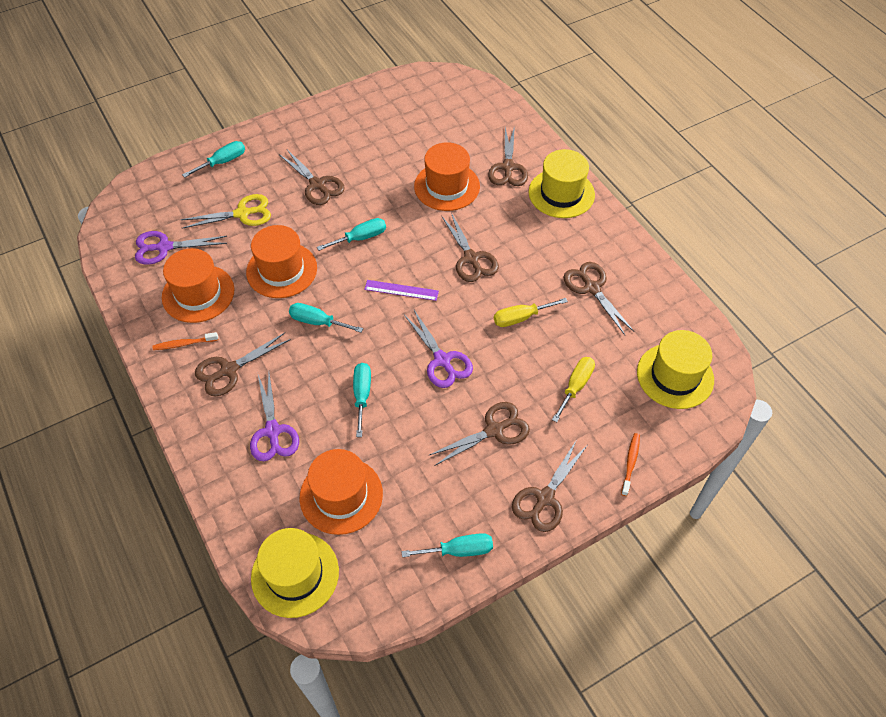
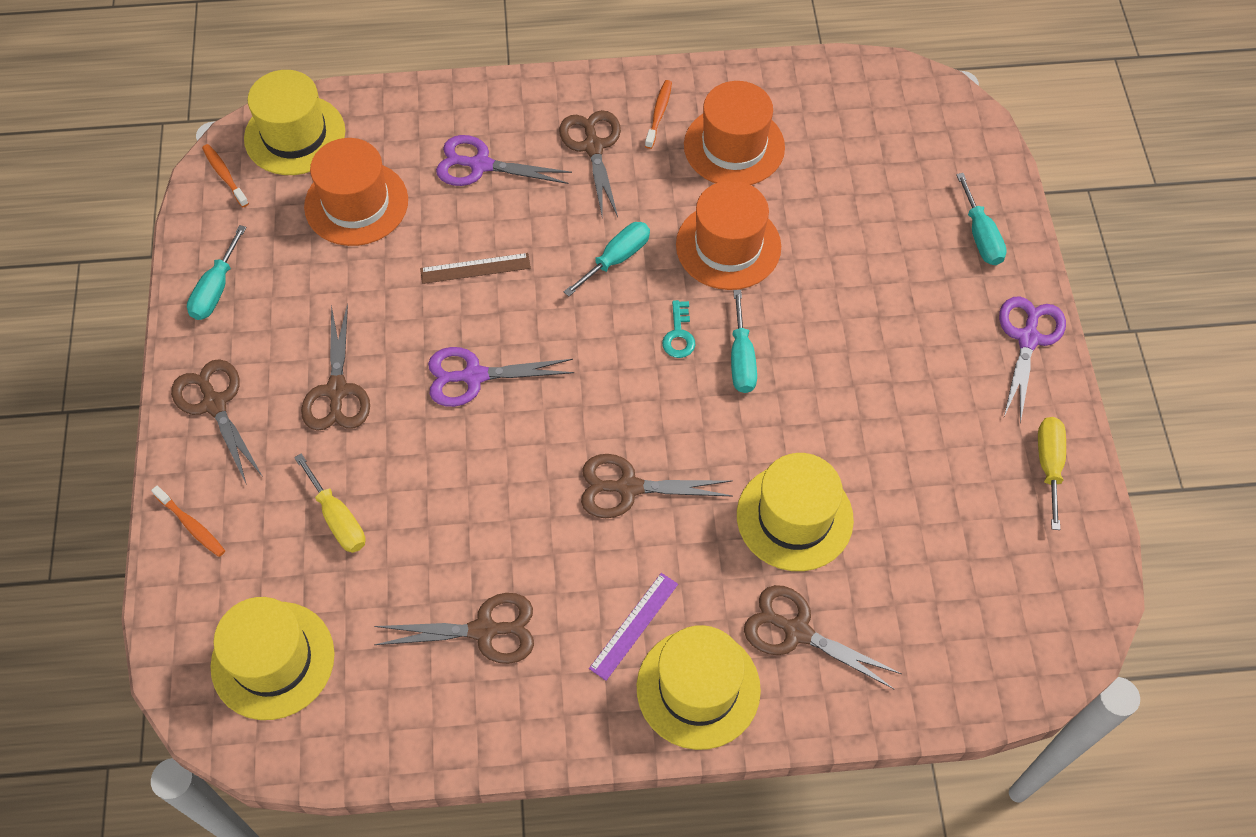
camera: 115 degrees right, 5 degrees up
purple scissors [135,231,227,265] -> purple scissors moved to [999,296,1066,423]
yellow scissors [180,194,271,229] -> none
brown scissors [280,150,345,205] -> none
turquoise screwdriver [353,363,371,437] -> brown ruler [420,253,531,284]
purple ruler [364,280,439,301] -> purple ruler moved to [589,573,678,681]
orange hat [414,142,480,211] -> yellow hat [737,453,854,571]
yellow screwdriver [494,298,568,327] -> yellow screwdriver moved to [1038,417,1066,530]
none -> orange toothbrush [202,144,249,207]
none -> turquoise key [662,300,695,358]

